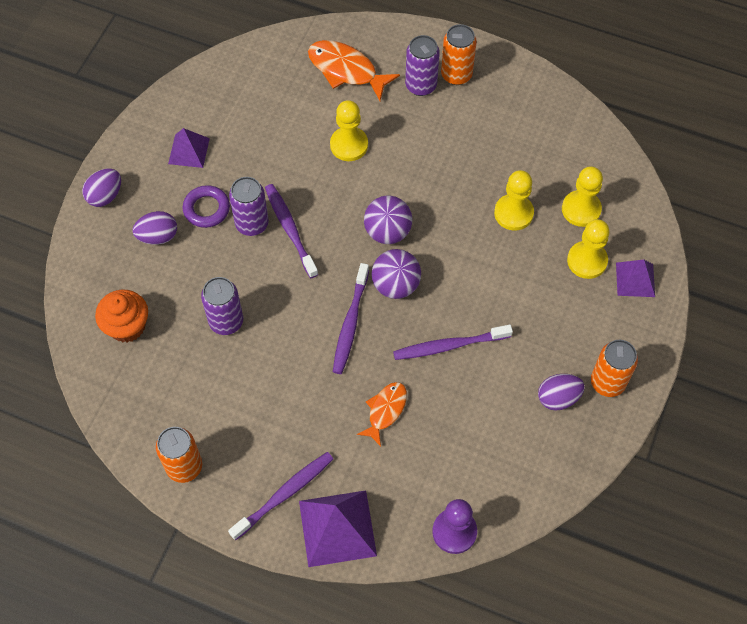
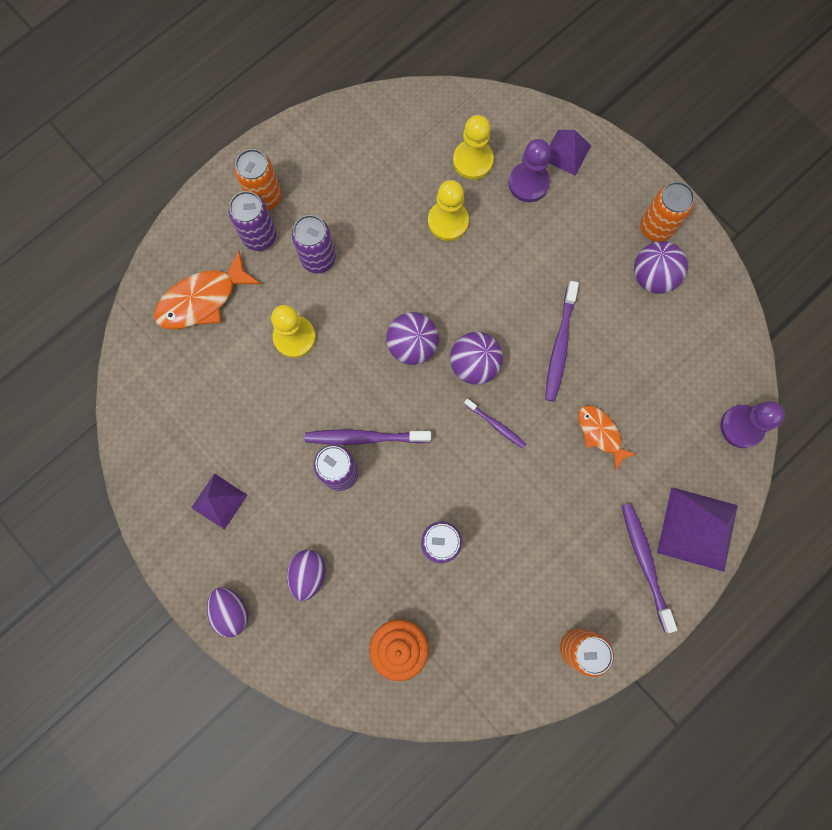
camera: 65 degrees left, 15 degrees up
purple ring [183,185,230,228] -> none
purple toothbrush [333,263,369,374] -> purple toothbrush [464,399,526,448], size x0.59
purple egg [538,374,585,411] -> purple ball [634,241,688,294]
yellow pawn [567,219,610,279] -> purple pawn [509,139,551,202]
none -> purple can [292,215,336,273]

